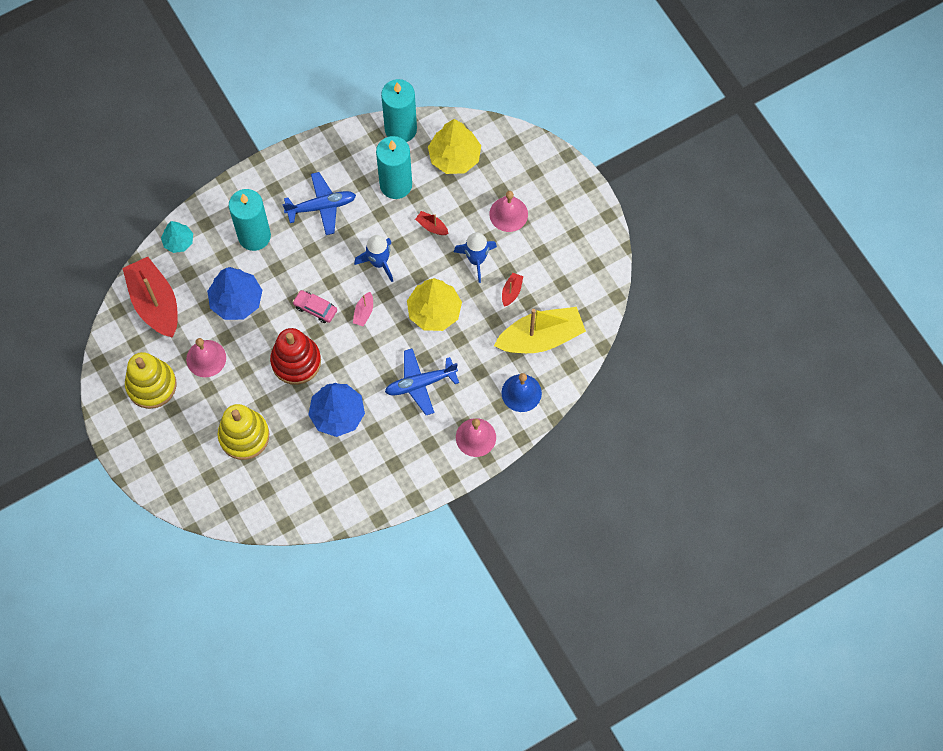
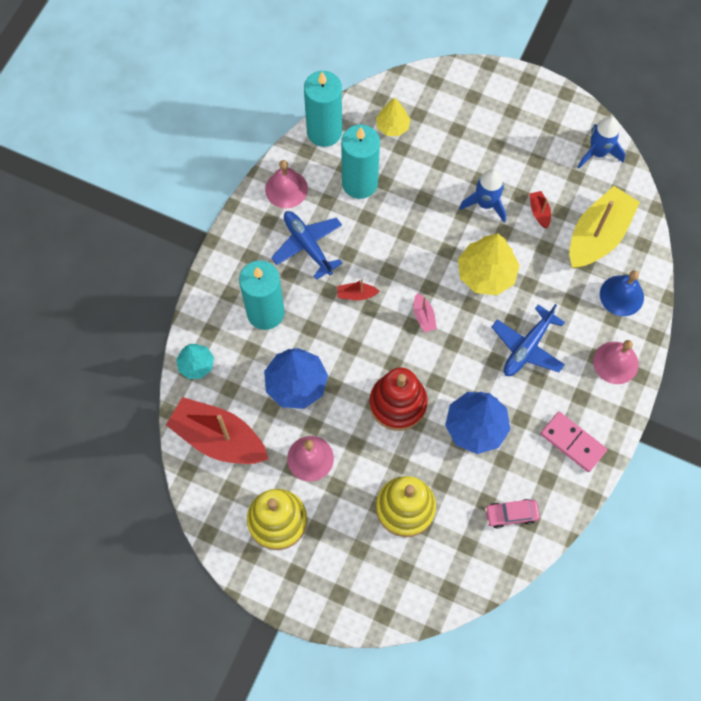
camera: 35 degrees left, 0 degrees up
blue plane [283,172,356,235] -> blue plane turned 75 degrees counterclockwise [271,211,343,280]
pink car [292,290,337,323] -> pink car moved to [485,499,540,529]
blue rocket [354,235,393,282] -> blue rocket moved to [578,116,625,168]
red boat [415,211,448,235] -> red boat moved to [337,279,379,300]
yellow tree [428,119,481,174] -> yellow tree [376,98,411,136], size x0.60
pink bell [489,191,528,232] -> pink bell moved to [265,160,308,208]
none -> pink domino [541,412,607,472]

